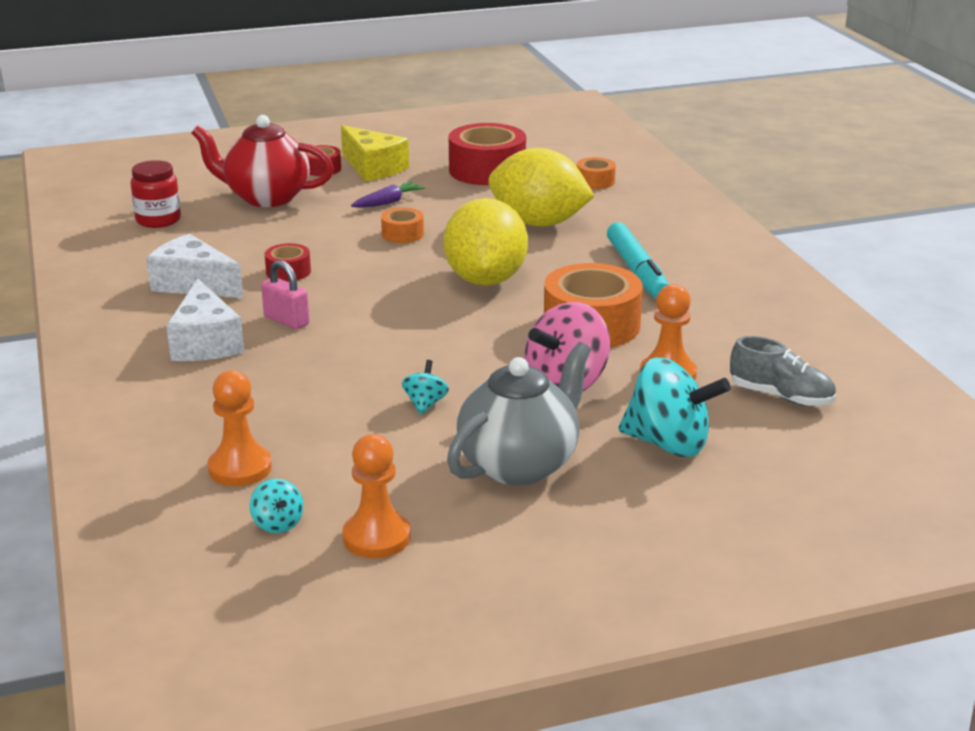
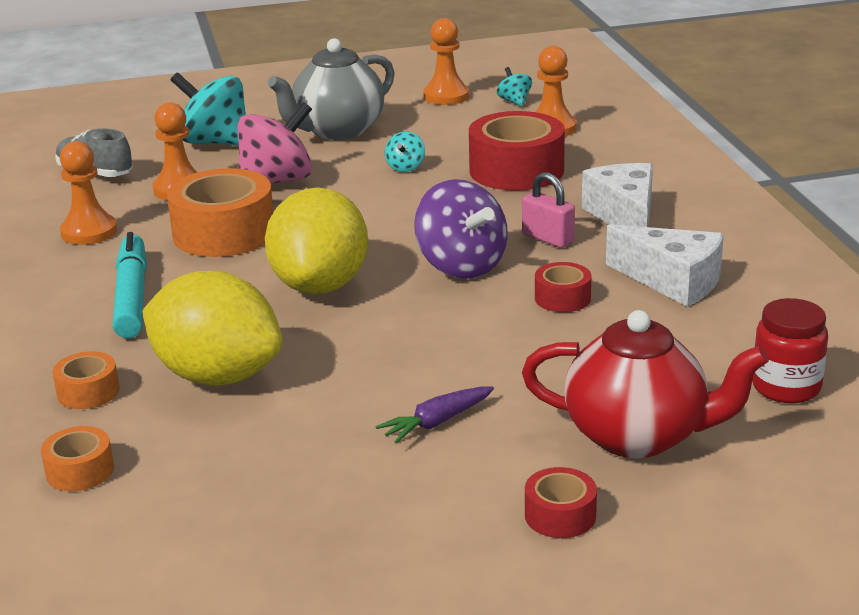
camera: 175 degrees left, 0 degrees up
yellow cheese [341,125,409,181] -> none
orange tape [381,208,424,243] -> orange tape moved to [52,351,119,409]
red tape [449,123,526,185] -> red tape moved to [469,111,565,191]
none -> orange pawn [60,141,117,245]
none -> purple spinning top [414,179,508,279]

